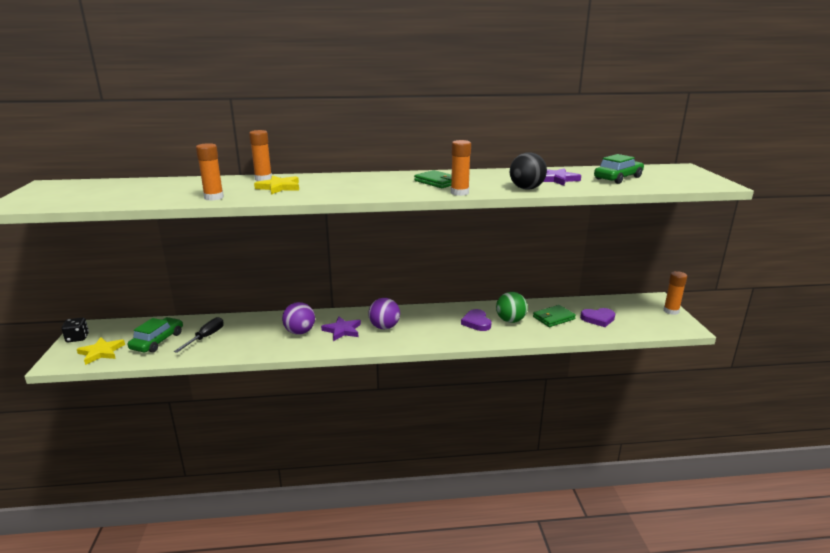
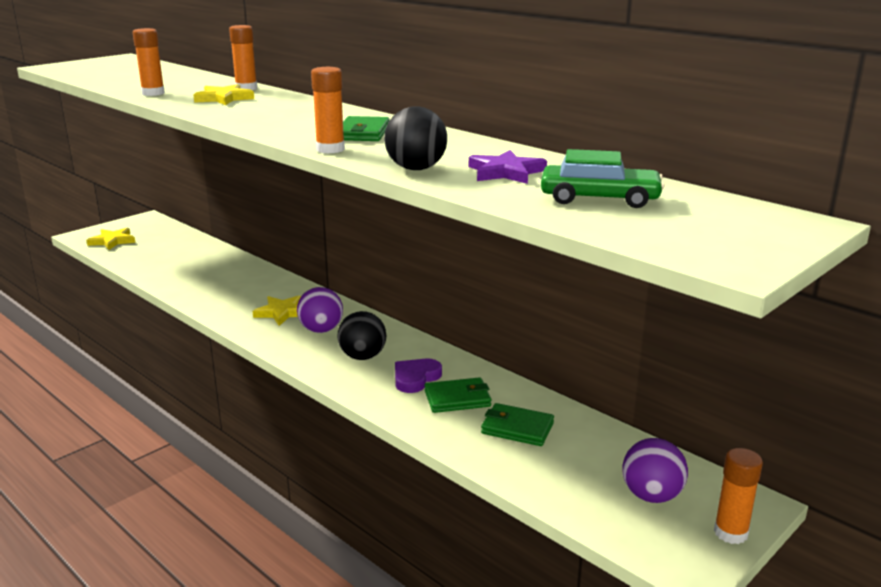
camera: 50 degrees right, 0 degrees up
black dice [61,318,89,342] -> none
green car [128,317,183,353] -> none
black screwdriver [174,317,224,353] -> none
purple ball [282,302,315,334] -> purple ball moved to [622,438,688,503]
purple star [321,316,361,341] -> yellow star [253,296,301,326]
green ball [496,292,528,323] -> green wallet [425,377,491,413]
purple heart [580,308,615,327] -> none
none -> black ball [338,311,386,360]

